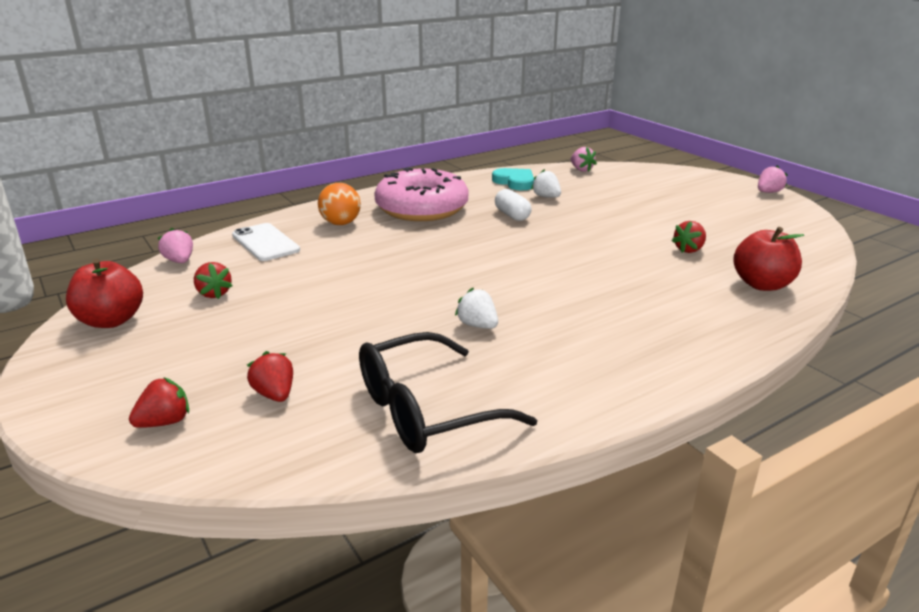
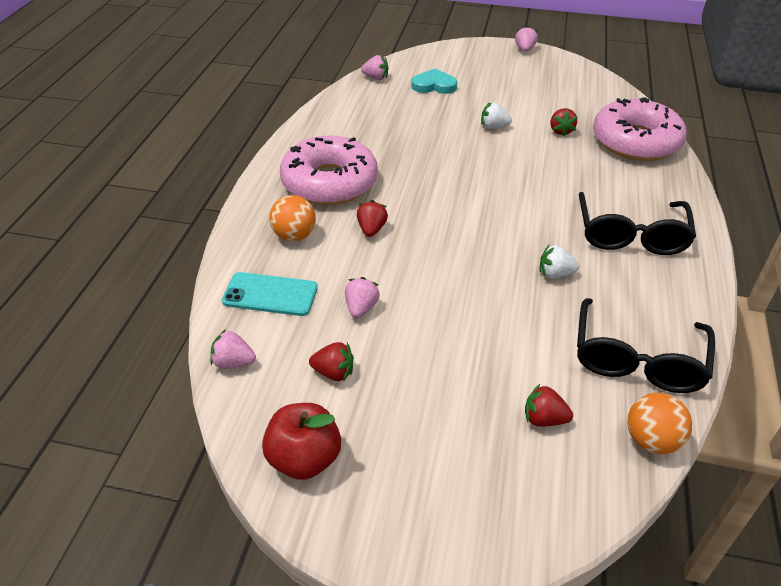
camera: 45 degrees left, 15 degrees up
red strawberry [129,377,189,428] -> red strawberry moved to [357,200,388,237]
white phone [232,223,300,261] -> turquoise phone [222,272,318,316]
turquoise heart [492,168,534,190] -> turquoise heart moved to [411,68,457,94]
white capsule [495,189,532,221] -> none
white strawberry [531,169,561,198] -> white strawberry moved to [481,102,512,129]
red apple [733,227,804,291] -> pink donut [593,97,687,161]
none -> pink strawberry [345,277,380,318]
none -> black glasses [579,192,696,255]
none -> orange ball [627,393,692,454]

